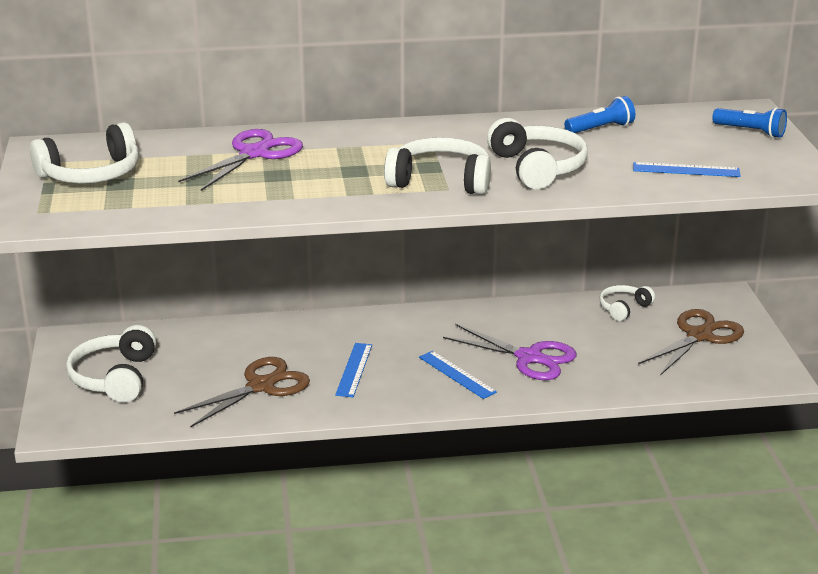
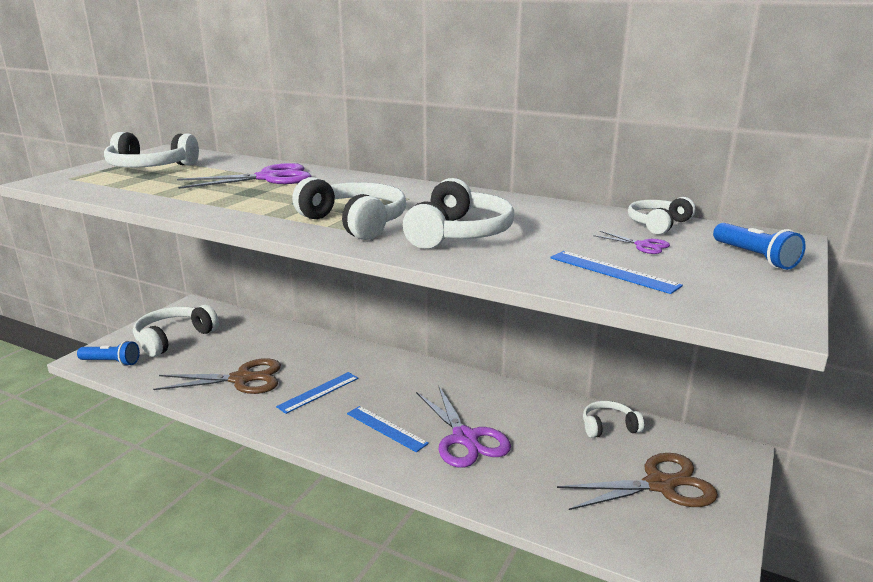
camera: 35 degrees right, 5 degrees down
blue ruler [419,351,497,399] -> blue ruler turned 45 degrees counterclockwise [347,406,429,452]
blue flashlight [564,96,635,133] -> blue flashlight moved to [77,341,140,366]
none -> purple scissors [593,231,670,254]
none -> white headphones [628,197,696,234]

